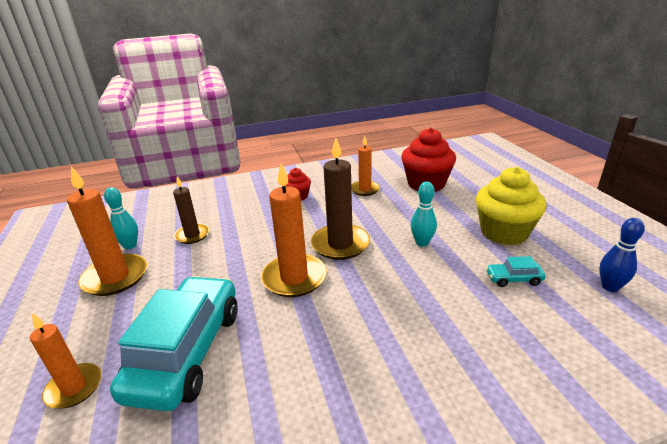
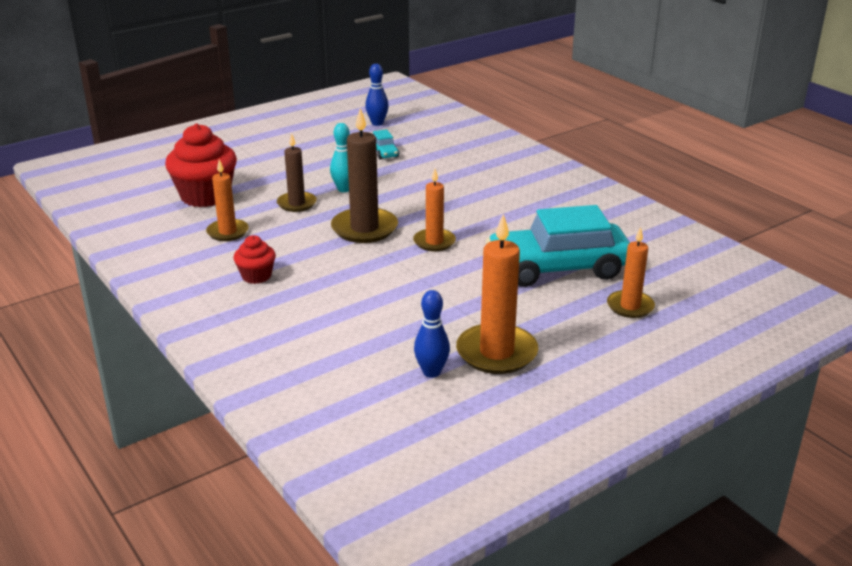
camera: 110 degrees left, 0 degrees up
turquoise bowling pin [104,187,138,249] -> blue bowling pin [414,290,450,378]
brown candle [173,176,210,244] -> brown candle moved to [277,133,317,212]
orange candle [261,163,327,297] -> orange candle [413,169,456,251], size x0.62
yellow cupcake [476,167,546,245] -> none

